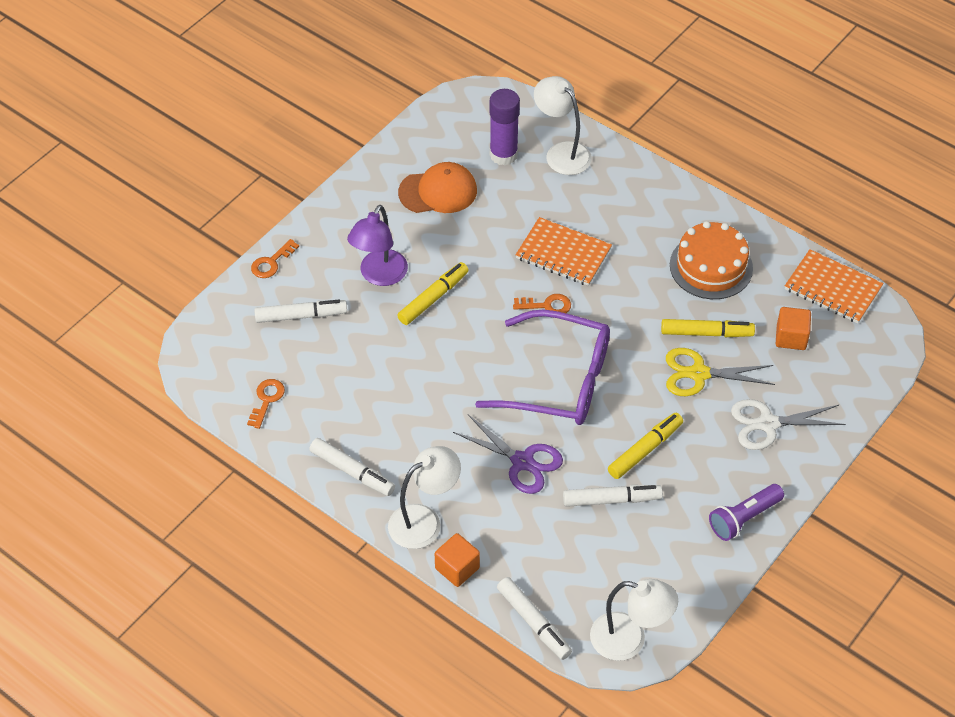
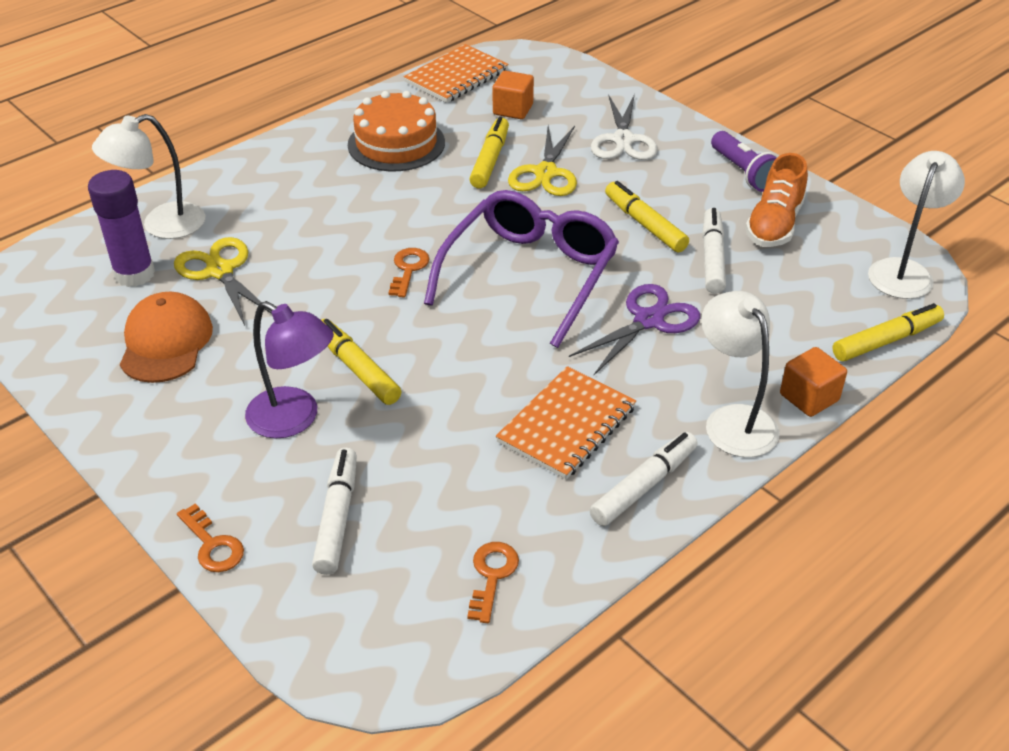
camera: 80 degrees left, 10 degrees down
orange key [247,379,285,429] -> orange key turned 75 degrees clockwise [467,542,519,623]
white marker [497,577,572,660] -> yellow marker [832,303,944,361]
orange notebook [516,217,612,286] -> orange notebook moved to [496,366,636,479]
none -> yellow scissors [174,237,272,325]
none -> orange shoe [745,153,808,247]

